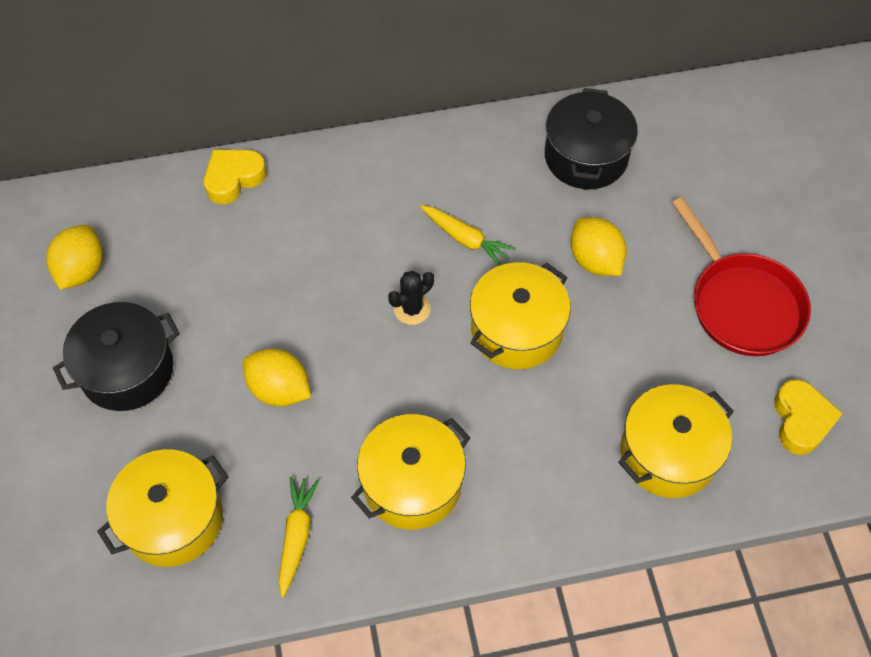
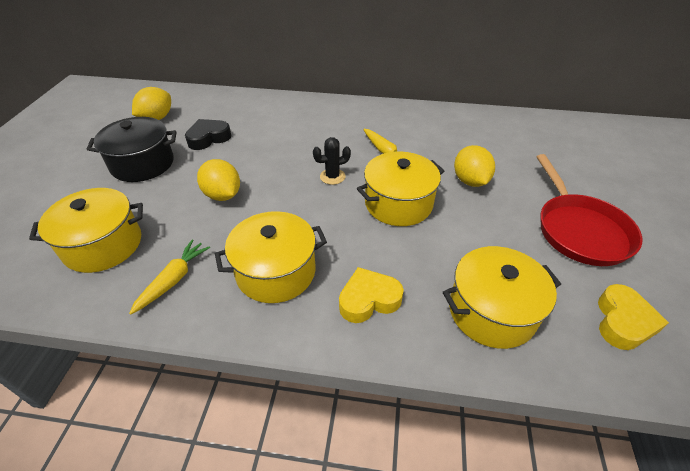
camera: 20 degrees right, 15 degrees down
yellow heart [204,150,267,204] -> yellow heart moved to [339,267,404,323]
black pot [545,88,638,189] -> none
none -> black heart [185,119,231,150]

